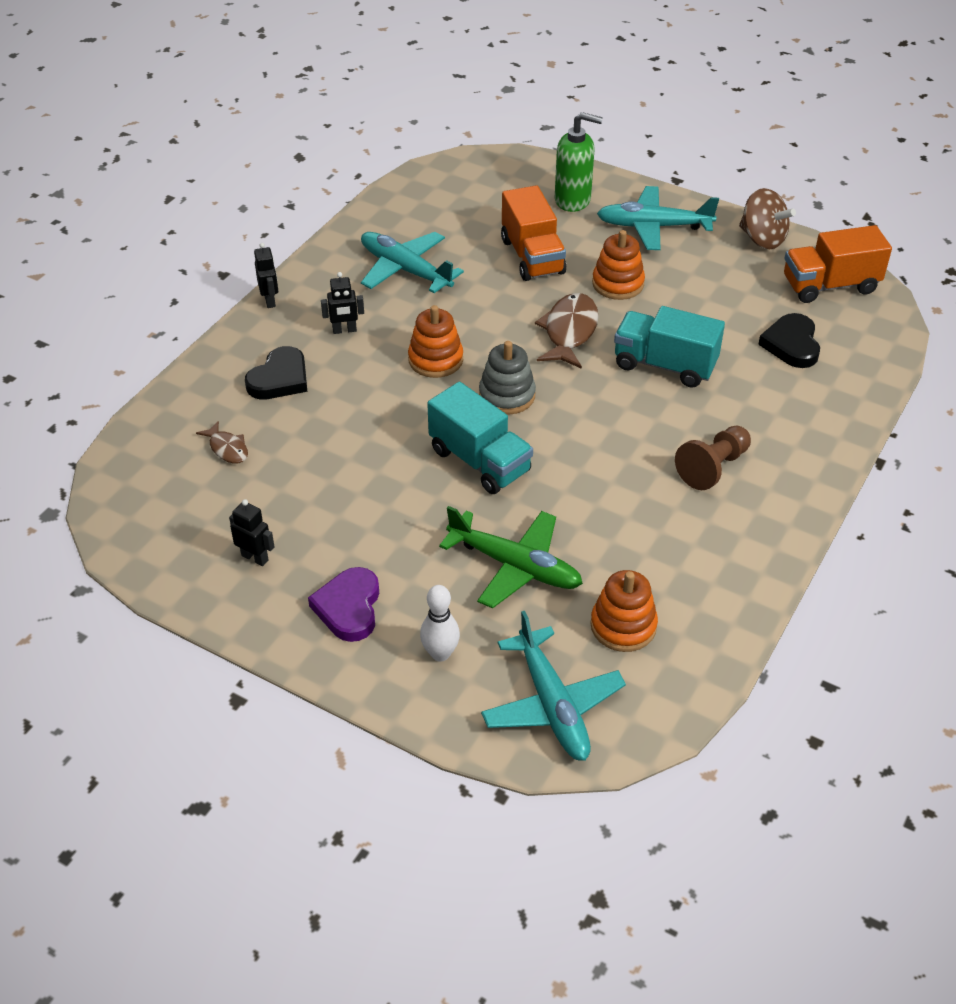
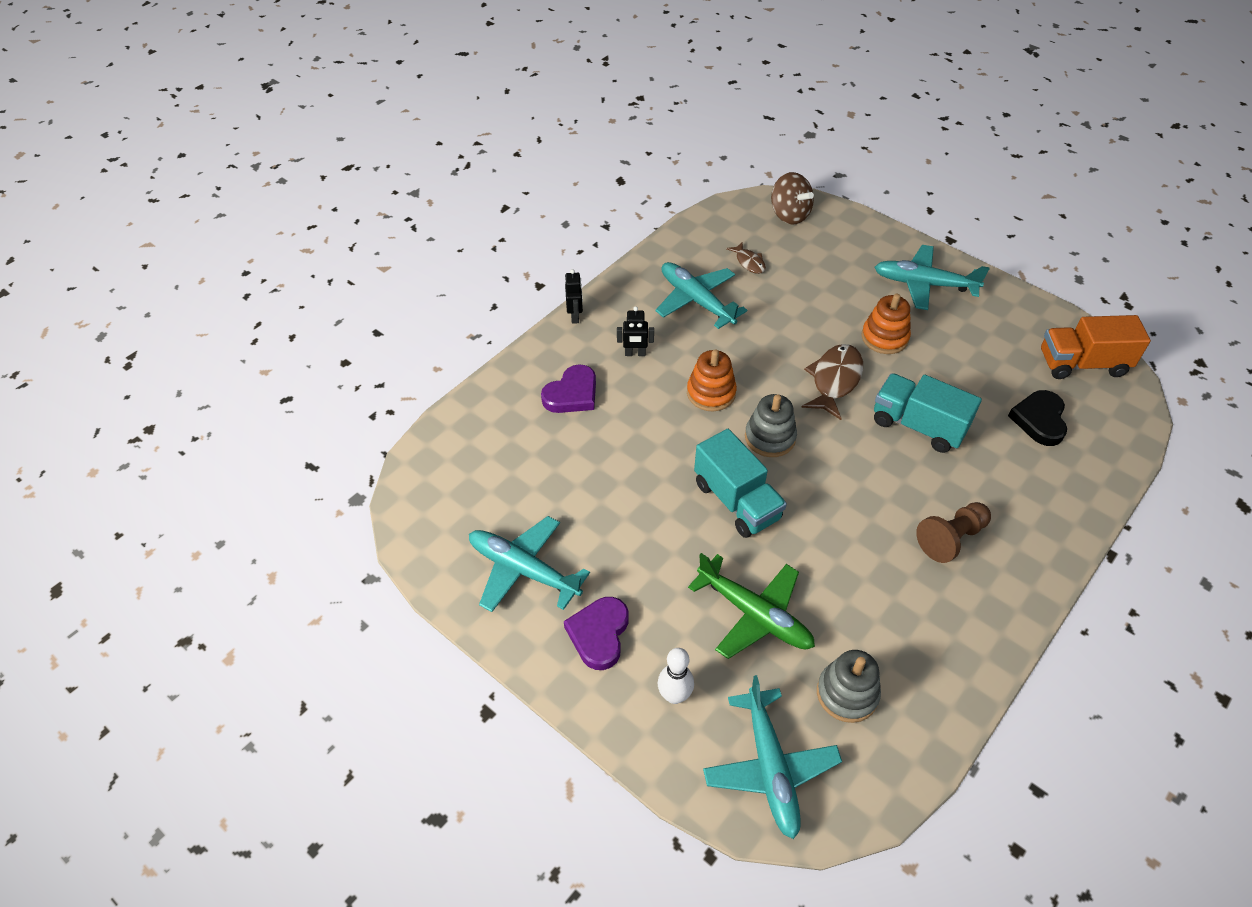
camera: 10 degrees right, 5 degrees up
brown fish [196,421,248,463] -> brown fish moved to [726,242,766,274]
black robot [229,499,274,566] -> turquoise plane [469,516,590,612]
black heart [245,346,307,400] -> purple heart [541,364,596,413]
orange truck [501,185,566,281] -> none
green soap dispenser [555,112,603,212] -> none
orange stacking toy [591,570,658,652] -> grey stacking toy [817,650,881,723]
brown spinning top [739,188,796,249] -> brown spinning top moved to [771,172,814,224]

